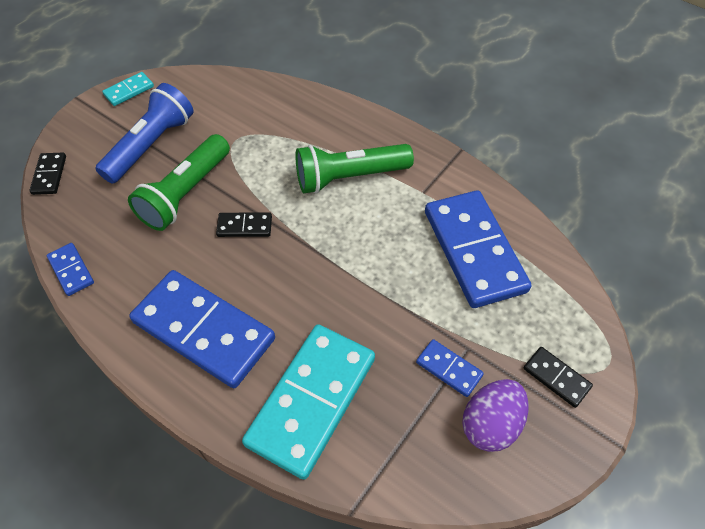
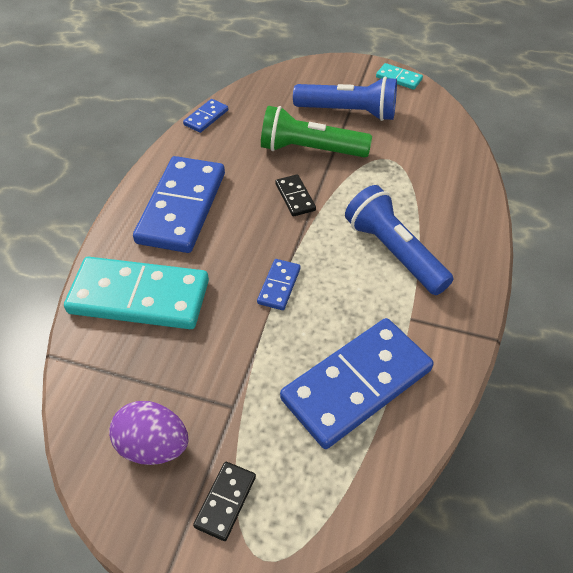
camera: 70 degrees right, 5 degrees down
black domino [29,152,66,195] -> none
green flashlight [295,144,414,194] -> blue flashlight [345,185,454,295]
blue domino [416,339,484,397] -> blue domino moved to [257,259,301,310]

